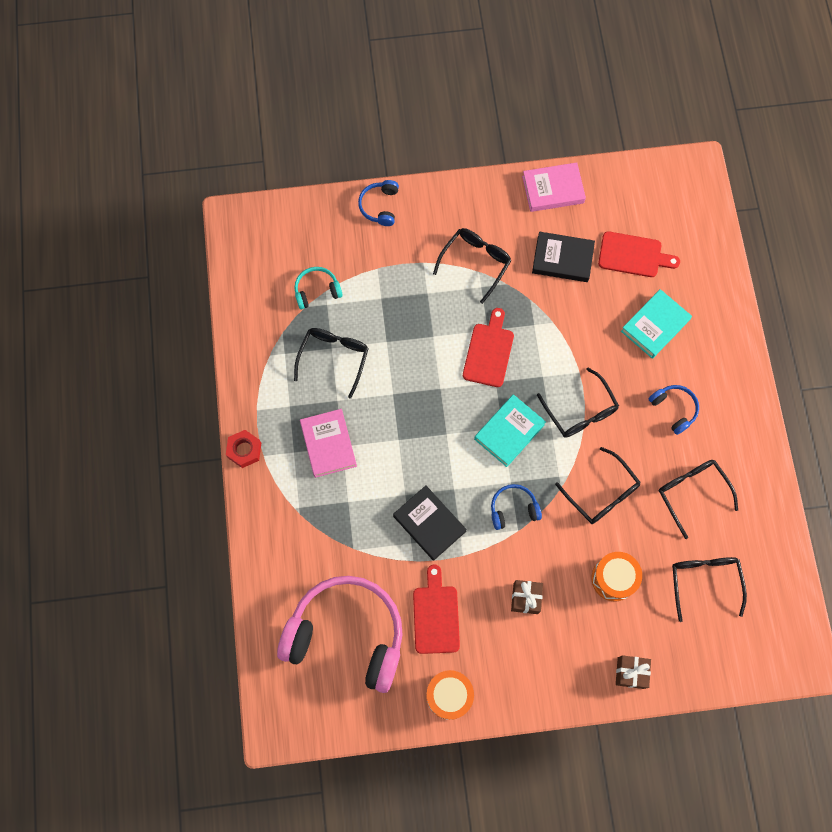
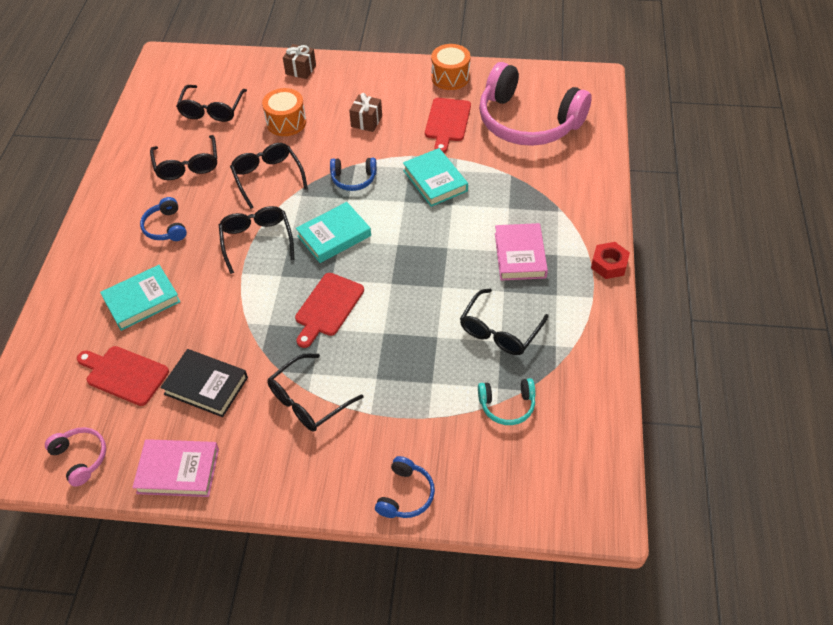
camera: 165 degrees left, 20 degrees down
black book [393,486,467,561] -> turquoise book [403,148,468,207]
none -> pink headphones [45,427,106,487]

